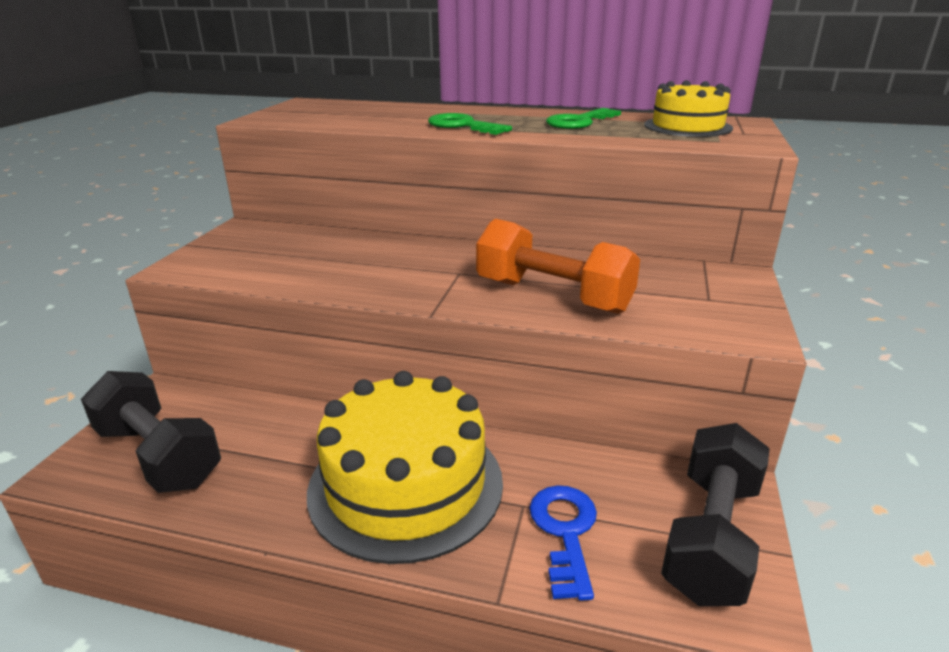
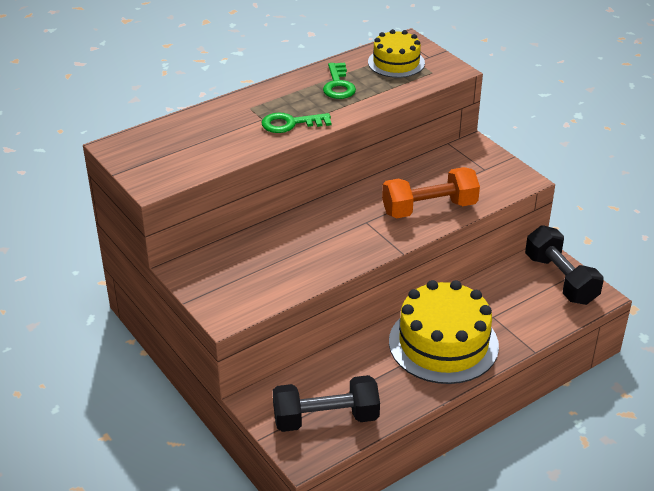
camera: 50 degrees left, 10 degrees up
blue key [530,485,597,601] -> none

